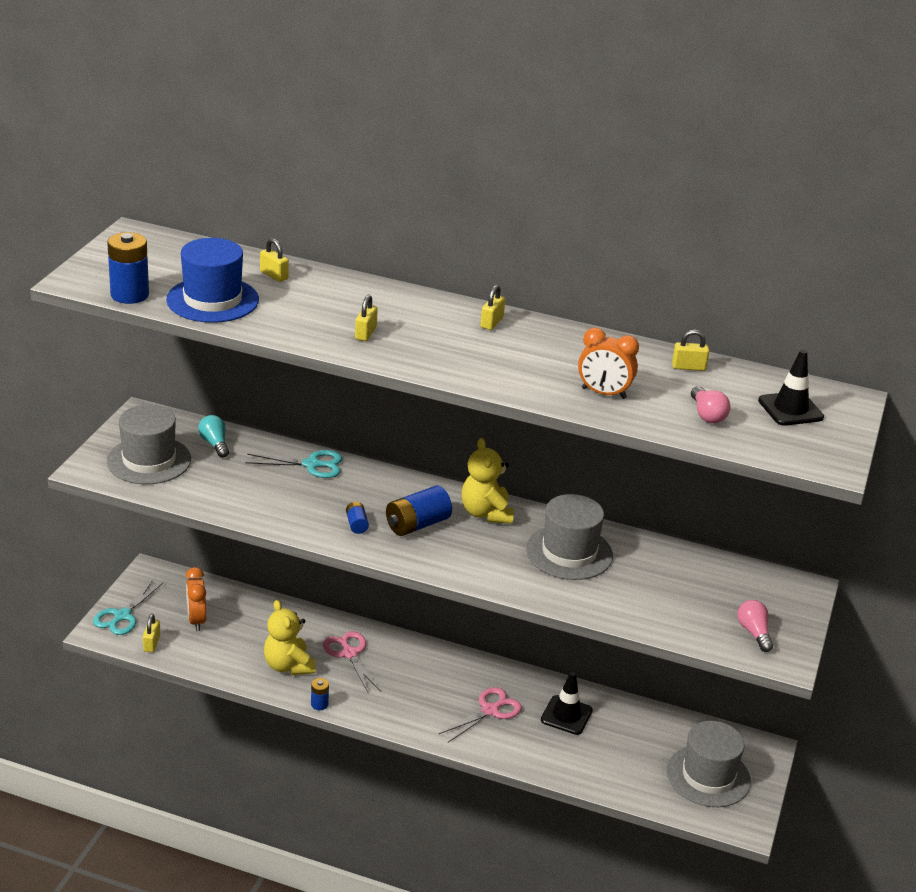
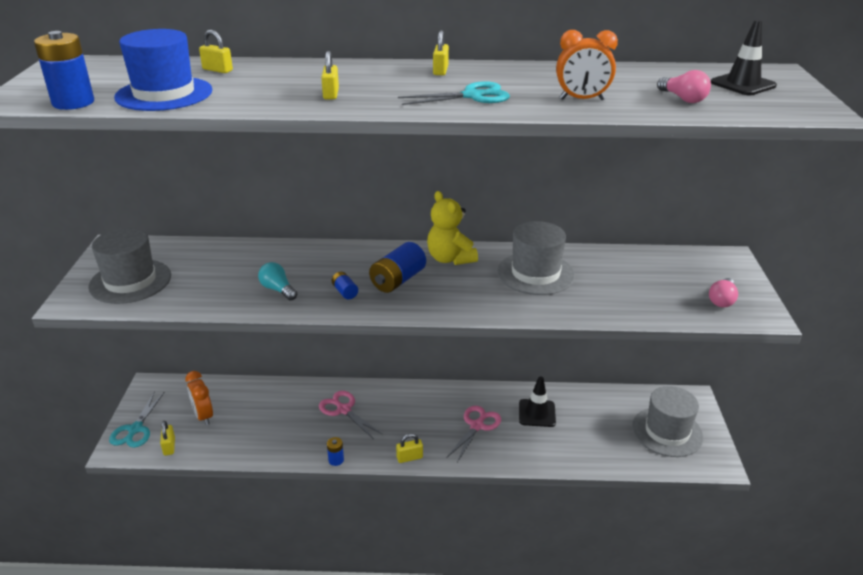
camera: 15 degrees left, 0 degrees up
turquoise light bulb [198,415,229,458] -> turquoise light bulb moved to [258,262,297,300]
turquoise scissors [245,450,343,478] -> turquoise scissors moved to [398,81,510,105]
yellow teddy bear [264,600,315,675] -> none
yellow padlock [672,330,709,371] -> yellow padlock moved to [396,433,423,463]
pink light bulb [737,600,773,652] -> pink light bulb turned 120 degrees counterclockwise [709,278,738,307]

